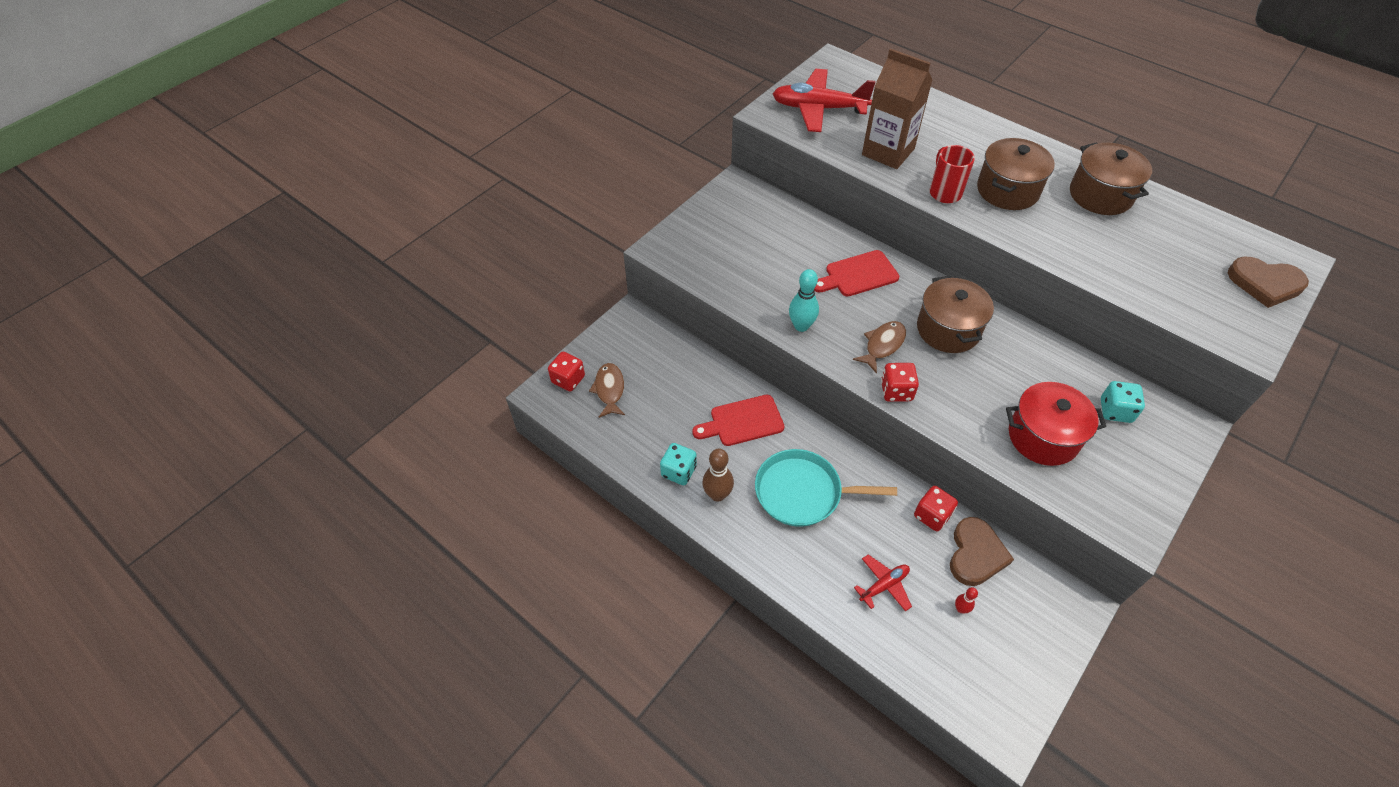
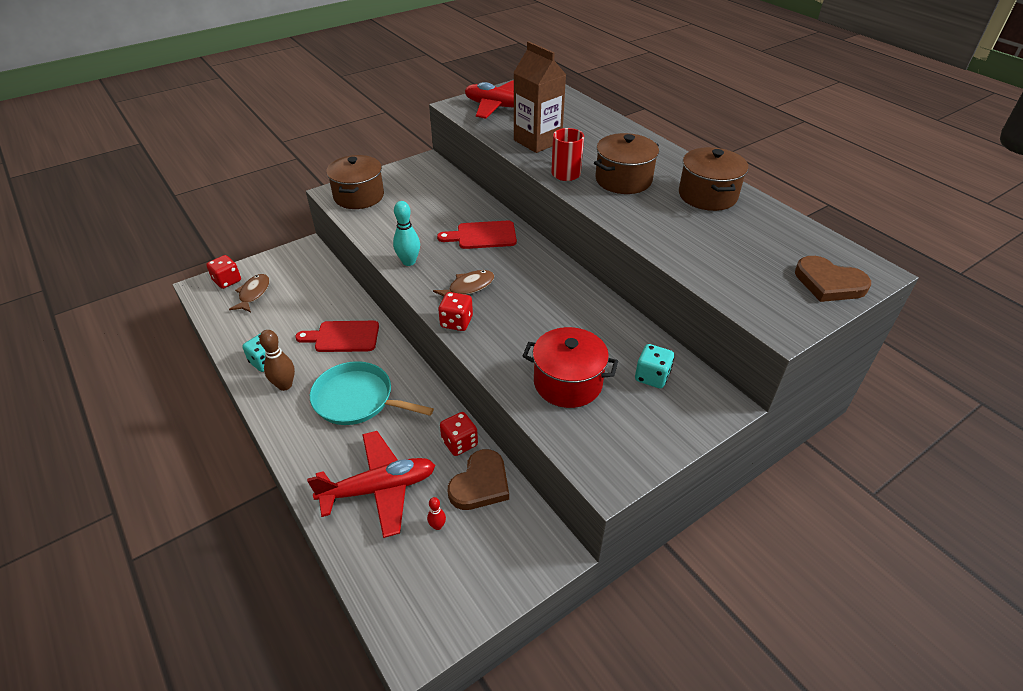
camera: 15 degrees right, 10 degrees down
red plane [854,554,912,612] -> red plane [307,431,435,538], size x1.94
brown pot [917,276,994,353] -> brown pot moved to [326,155,384,209]

